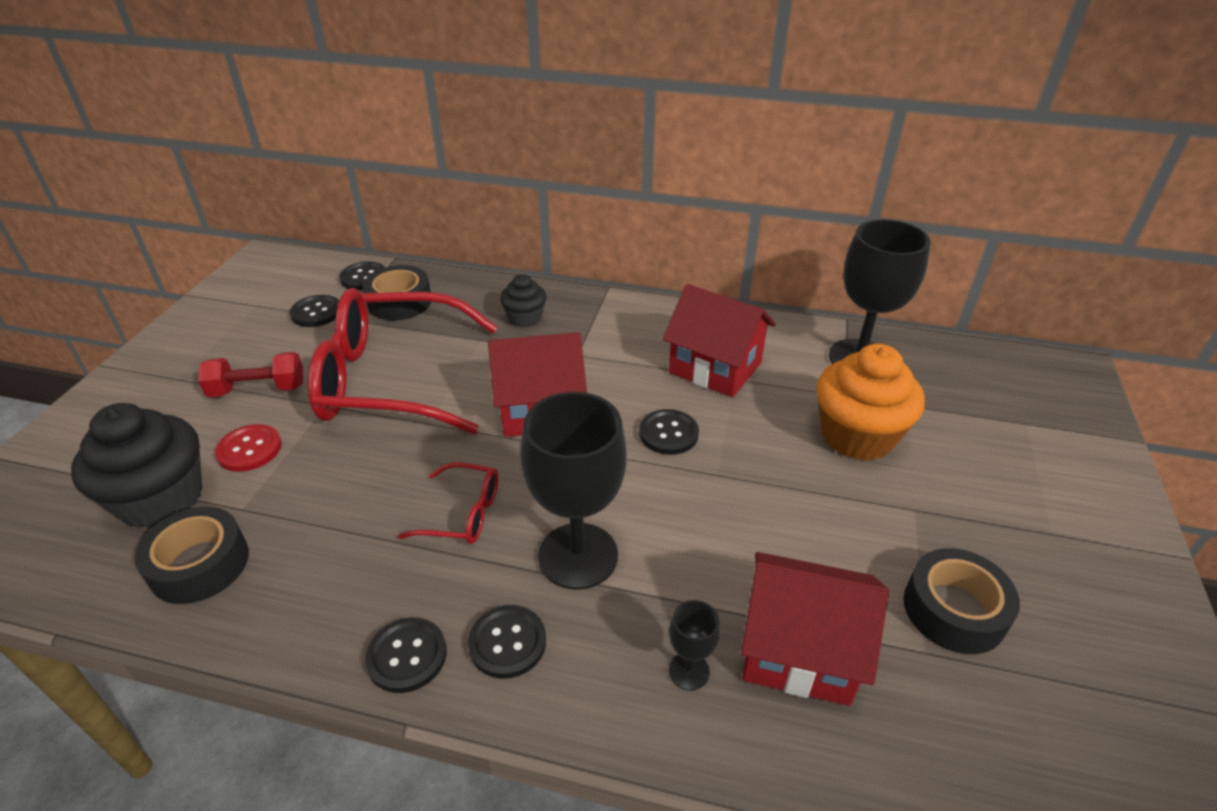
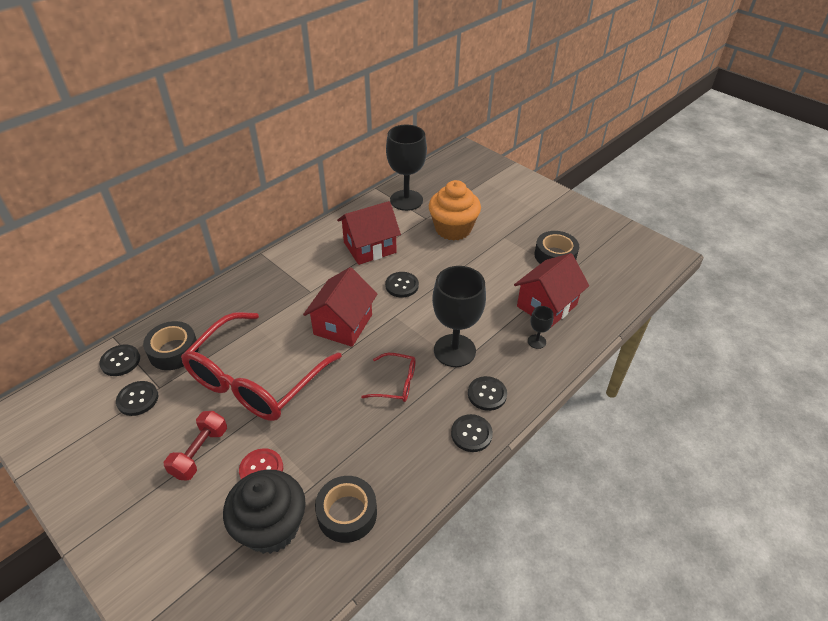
camera: 60 degrees left, 5 degrees up
red glasses [398,462,498,544] -> red glasses turned 60 degrees clockwise [361,353,416,402]
black cupcake [500,274,546,328] -> none

